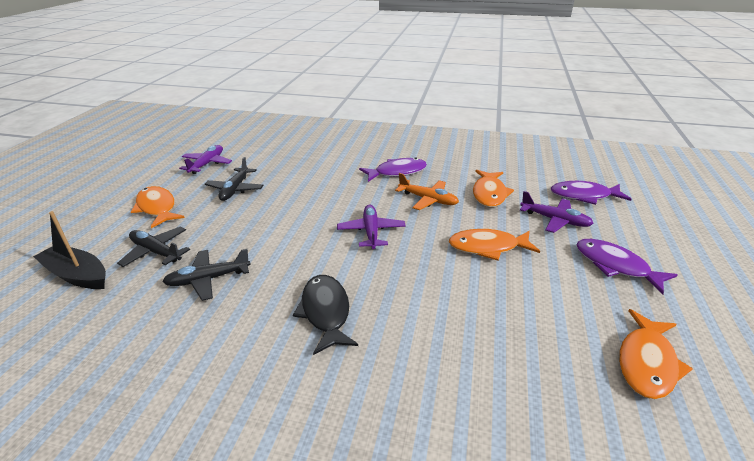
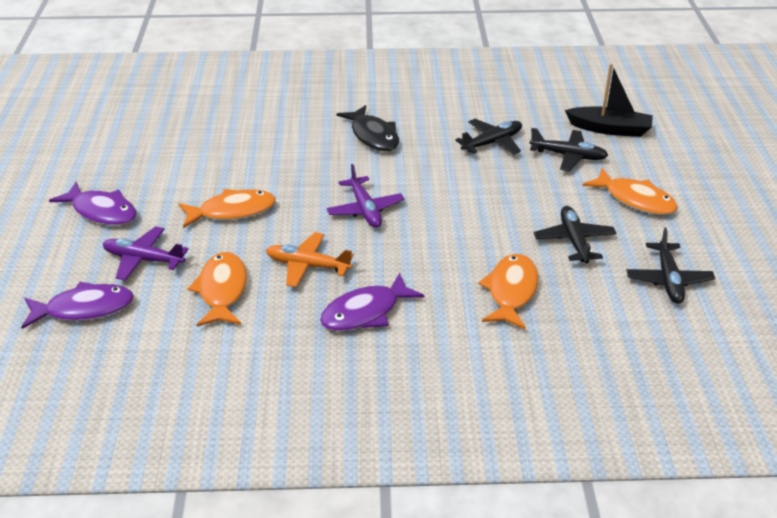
camera: 165 degrees right, 5 degrees up
purple plane [179,145,232,174] -> black plane [626,228,715,304]
orange fish [619,309,693,399] -> orange fish moved to [478,254,538,330]

